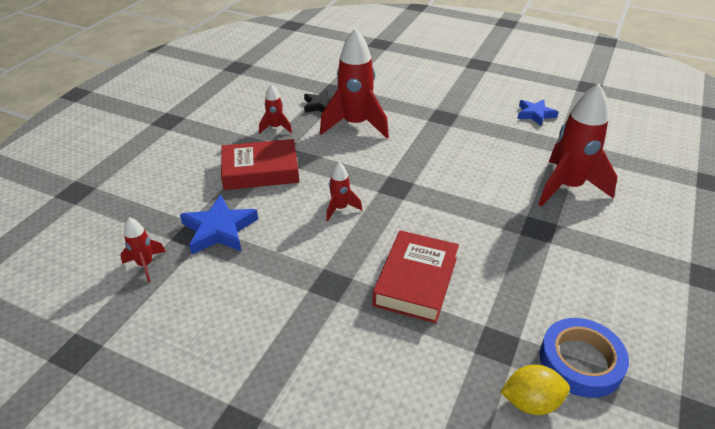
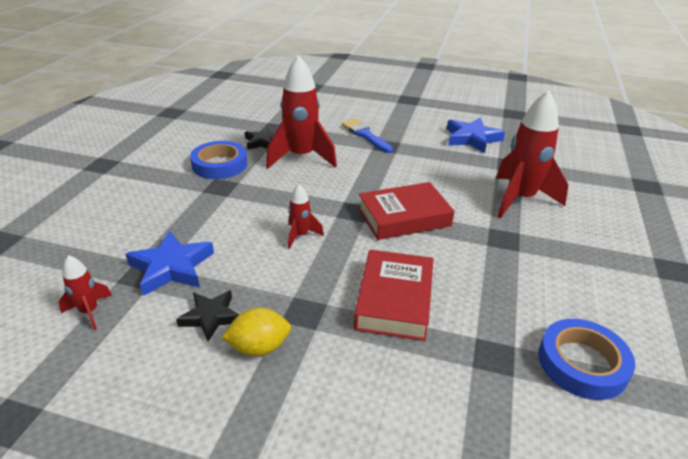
camera: 10 degrees left, 5 degrees down
red book [221,139,299,190] -> red book moved to [358,182,454,240]
red rocket [259,84,292,134] -> blue tape [190,141,247,179]
yellow lemon [500,365,570,415] -> yellow lemon moved to [221,308,291,356]
blue star [517,99,559,126] -> blue star [447,118,505,153], size x1.51
none -> black star [176,290,240,341]
none -> blue brush [342,119,393,153]

